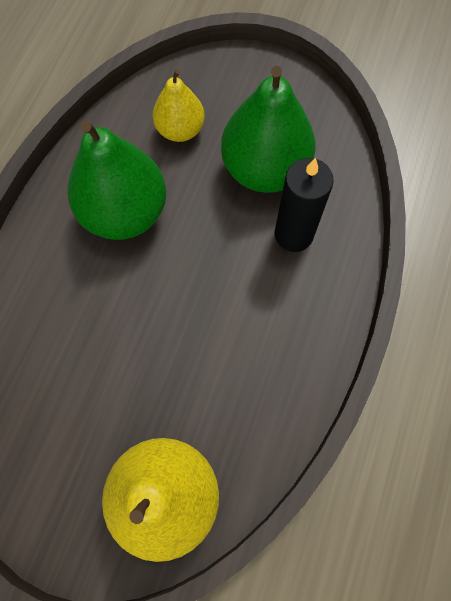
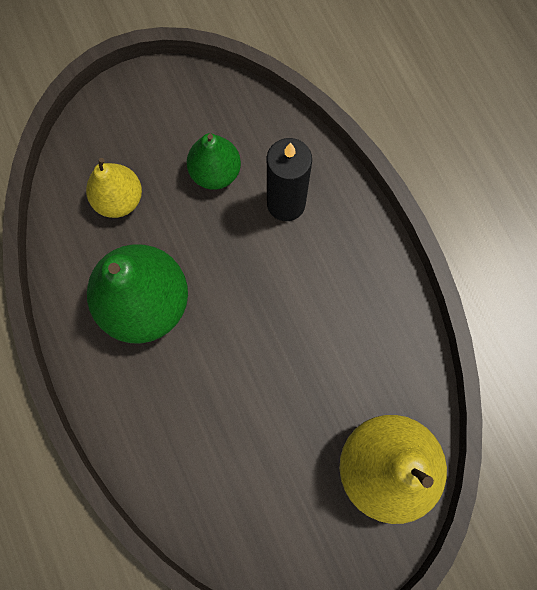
camera: 45 degrees left, 5 degrees up
green pear [221,66,315,193] -> green pear [187,133,241,190], size x0.58

